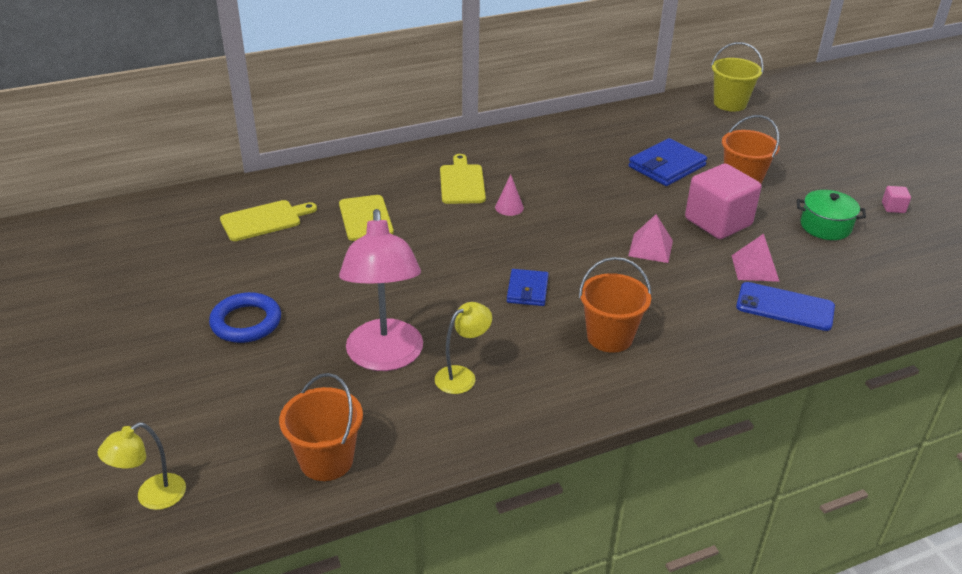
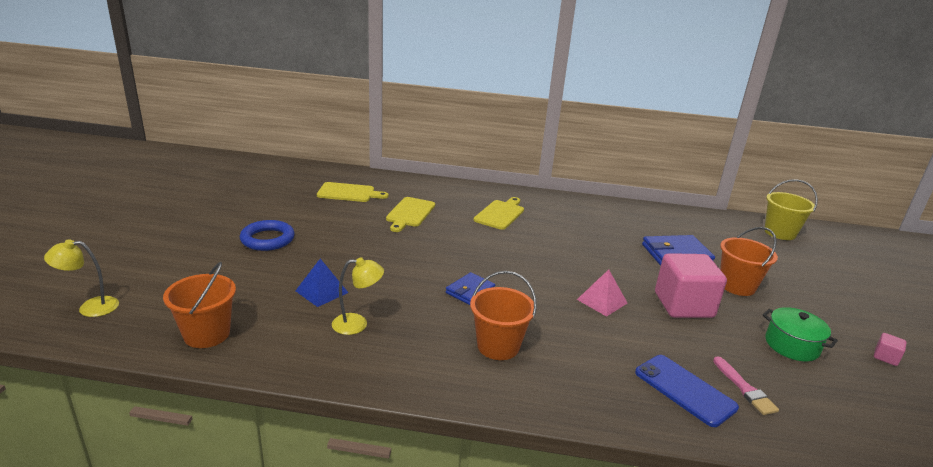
camera: 30 degrees right, 10 degrees down
pink lamp [339,209,423,371] -> blue pyramid [296,259,349,307]
pink cone [495,175,524,216] -> none
pink pyramid [731,234,780,282] -> none
none -> pink brush [713,356,779,415]

